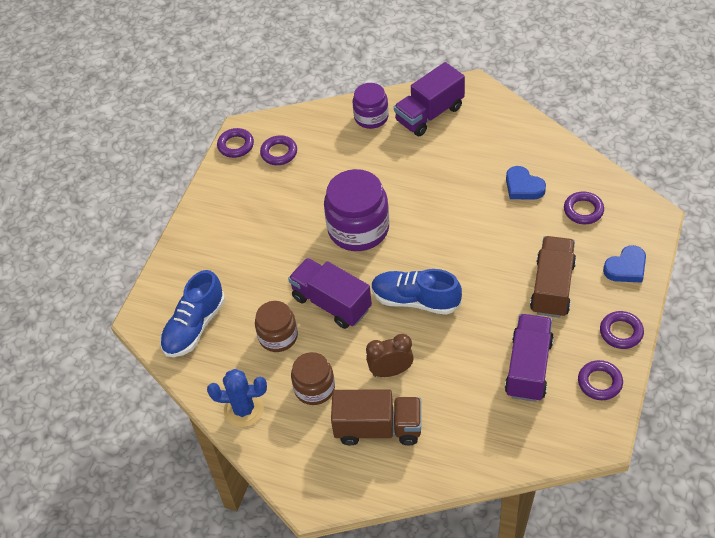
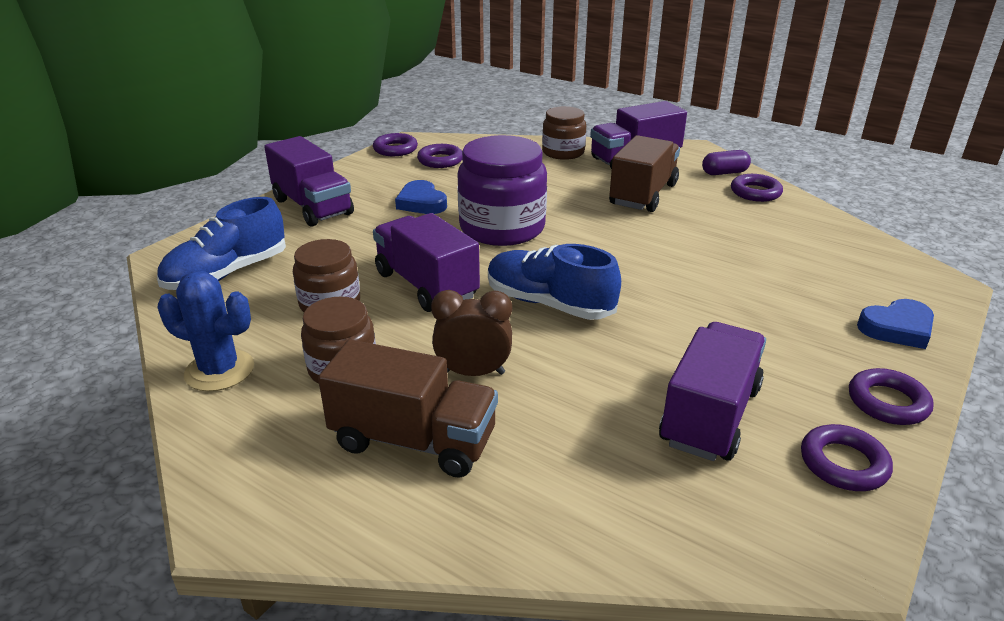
camera: 10 degrees right, 20 degrees down
purple jar [353,83,389,129] -> brown jar [542,106,586,160]
blue heart [506,166,546,199] -> blue heart moved to [395,180,447,214]
brown truck [530,236,576,318] -> brown truck moved to [609,135,680,212]
purple ring [564,191,604,224] -> purple ring moved to [731,174,783,202]
none -> purple truck [264,136,354,227]
none -> purple capsule [702,150,751,175]

